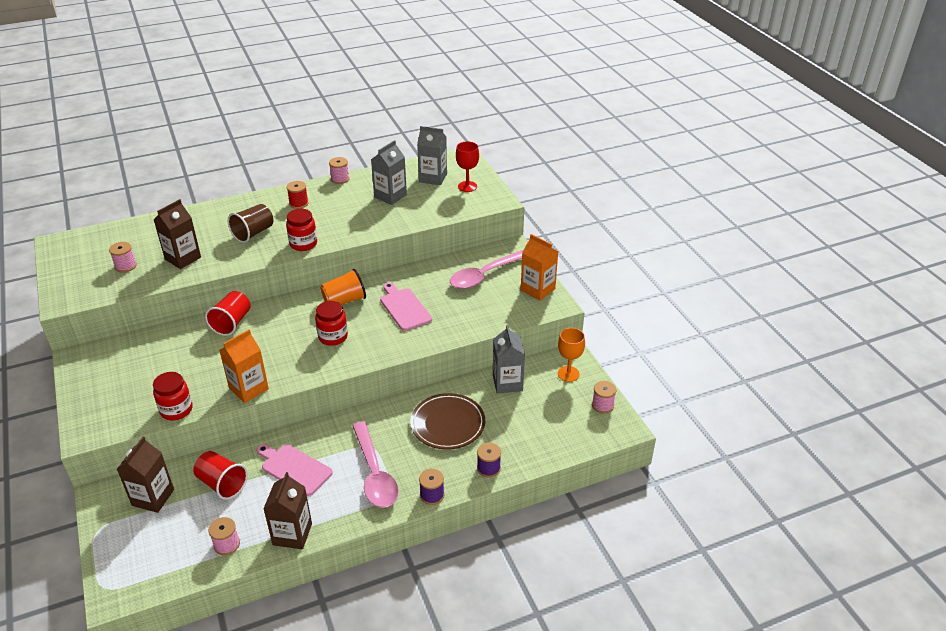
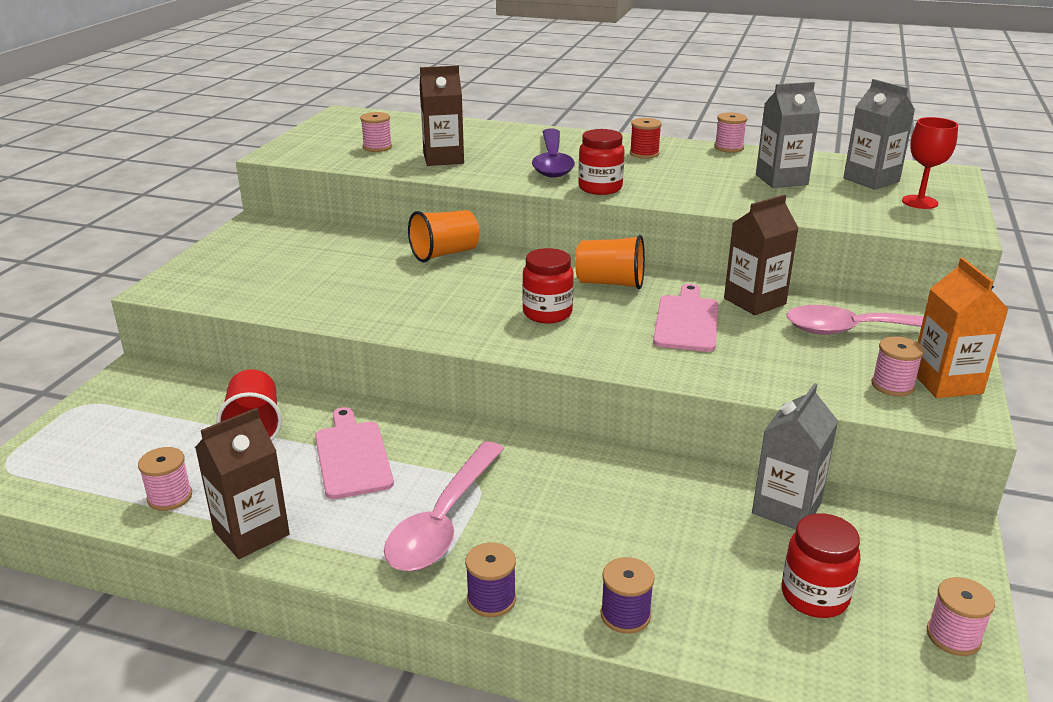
camera: 40 degrees right, 10 degrees down
brown carton [117,437,174,513] -> brown carton moved to [724,194,799,315]
red jar [153,372,193,420] -> red jar moved to [782,513,861,618]
red cup [205,291,251,336] -> orange cup [408,210,480,263]
orange carton [219,330,269,403] -> none
brown cup [228,204,273,243] -> purple spoon [532,129,575,178]
brown plate [410,393,485,450] -> none
orange goblet [558,328,585,382] -> none
none -> pink spool [871,337,924,396]

